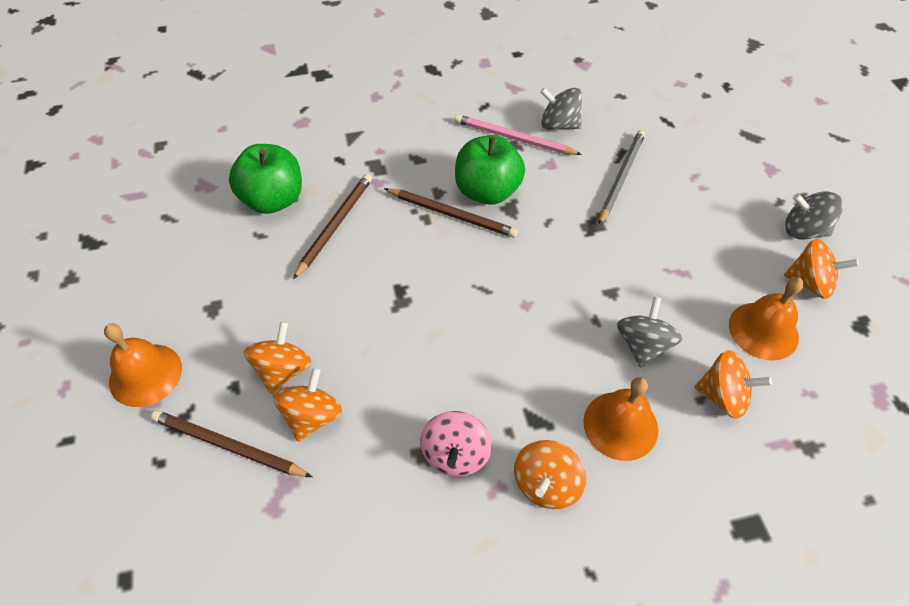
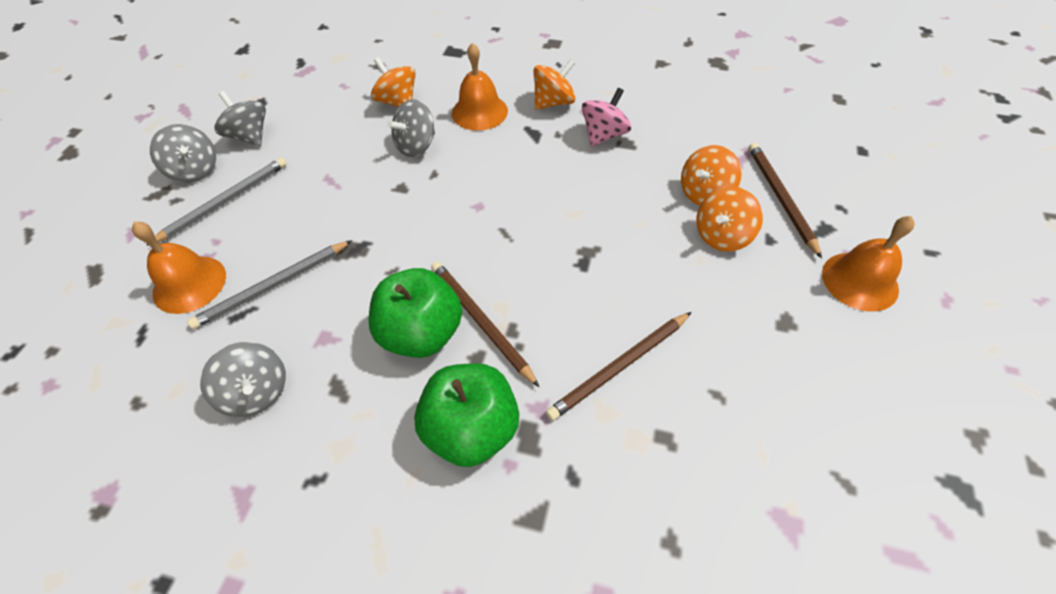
camera: 150 degrees left, 0 degrees up
brown pencil [151,410,312,477] -> brown pencil turned 150 degrees counterclockwise [749,143,822,259]
green apple [229,144,302,214] -> green apple moved to [414,363,519,467]
pink pencil [455,114,582,155] -> none
orange bell [729,277,804,361] -> orange bell moved to [132,222,226,314]
orange spinning top [784,239,859,299] -> grey spinning top [214,91,266,146]
none -> grey pencil [146,157,287,246]

